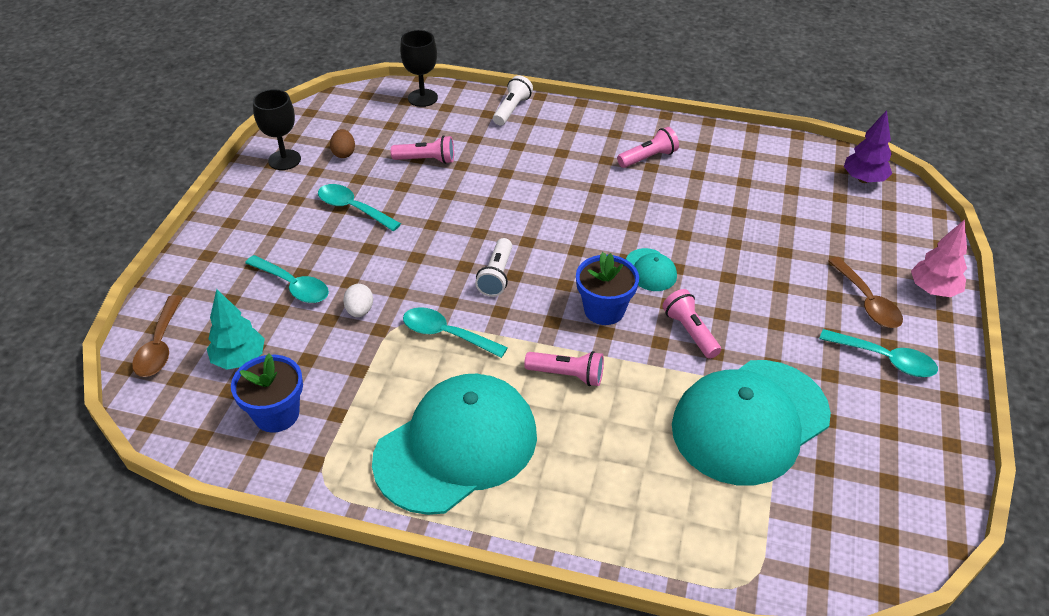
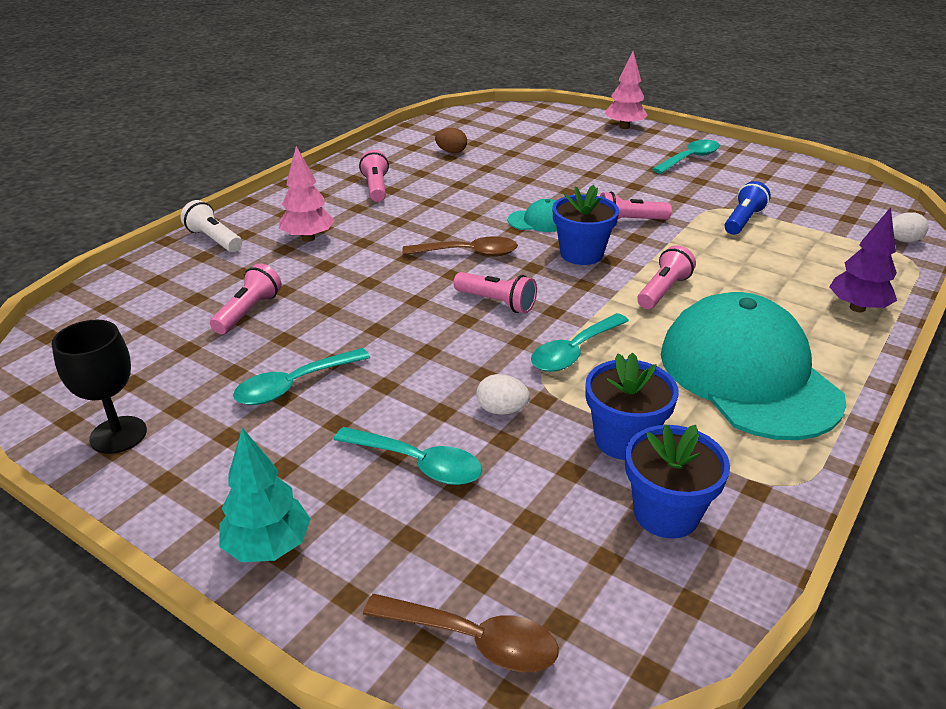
camera: 70 degrees left, 10 degrees down
turquoise tree [207,289,265,370] -> turquoise tree moved to [219,428,311,562]
turquoise spoon [245,255,329,303] -> turquoise spoon turned 60 degrees clockwise [334,427,482,485]
brown egg [330,129,355,158] -> brown egg moved to [435,128,467,153]
black goblet [400,30,438,107] -> none
white flashlight [475,238,512,297] -> pink flashlight [453,272,537,313]
turquoise cap [672,360,831,486] -> blue flashlight [725,181,771,235]
brown spoon [828,257,903,328] -> brown spoon moved to [402,236,518,257]
purple tree [844,110,892,183] -> purple tree moved to [829,207,897,312]
none -> pink tree [279,146,335,242]
none -> blue flower pot [585,352,679,460]
none -> white egg [892,212,929,242]

